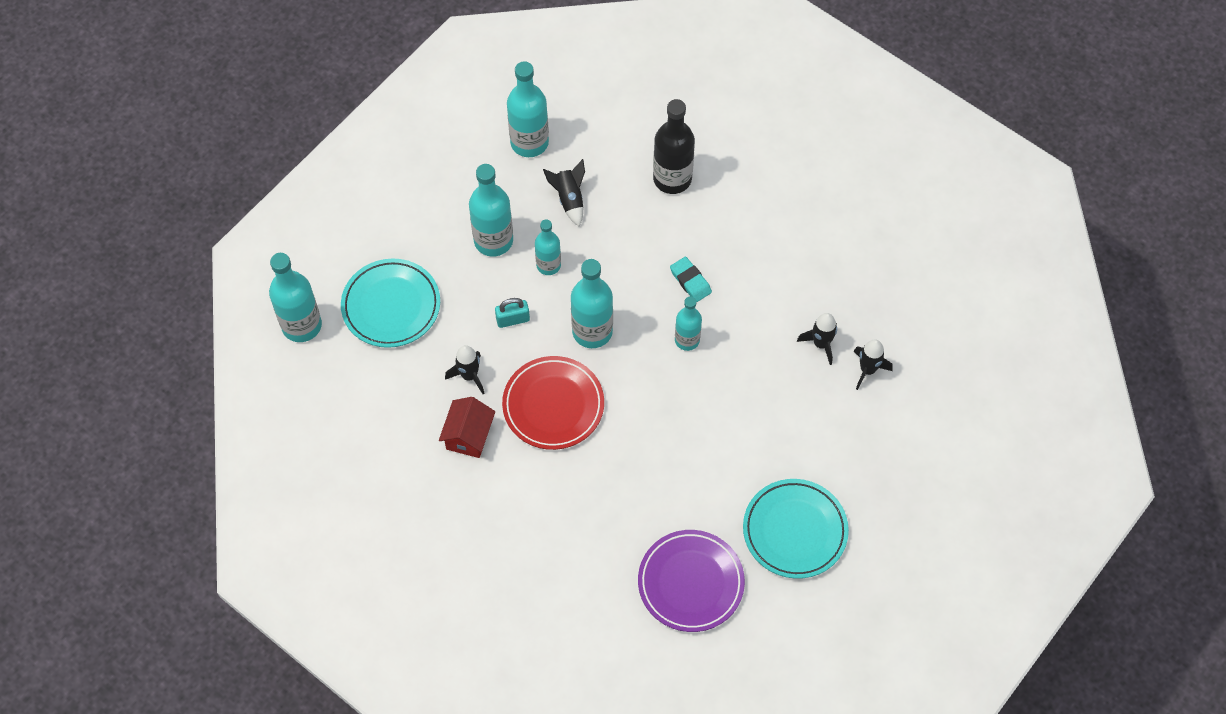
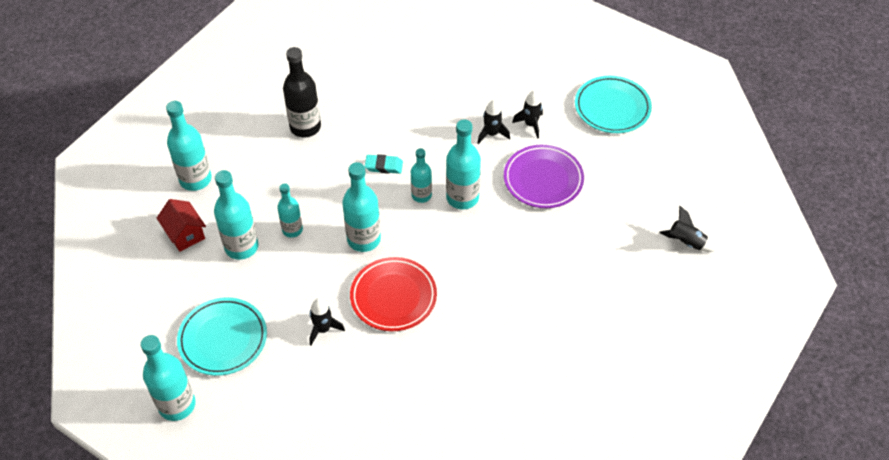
camera: 50 degrees left, 10 degrees down
red house [439,397,495,458] -> red house moved to [157,199,206,252]
turquoise padlock [495,298,530,328] -> none
black rocket [543,159,585,226] -> black rocket moved to [659,206,716,252]
purple plate [638,530,745,632] -> purple plate moved to [504,145,584,208]
turquoise plate [743,479,849,579] -> turquoise plate moved to [575,76,652,133]
none -> turquoise bottle [446,119,481,210]

